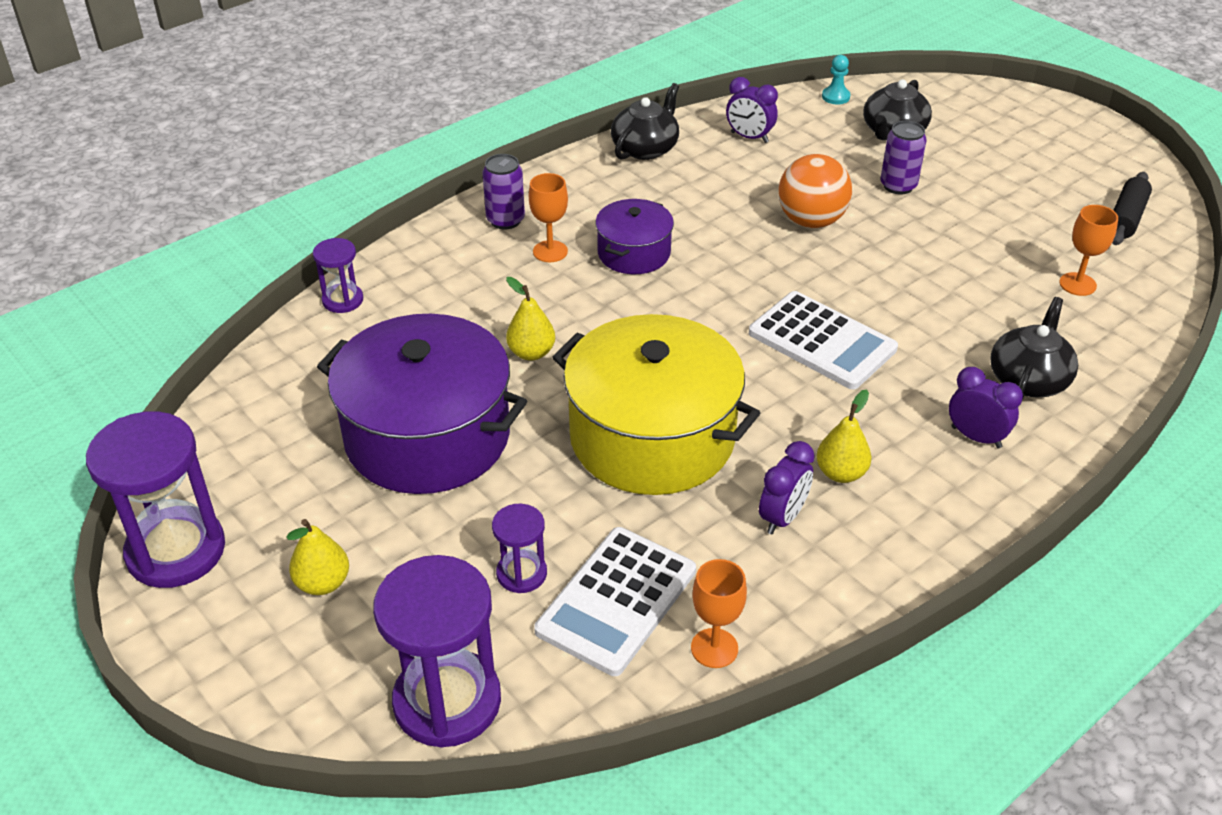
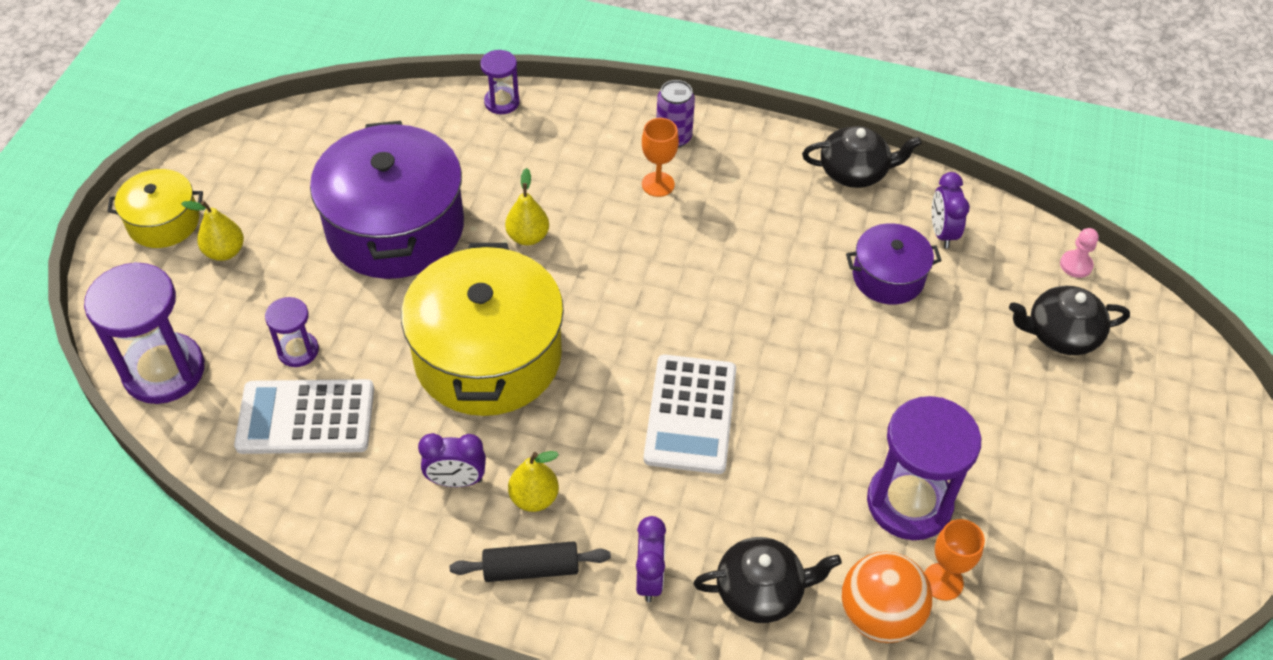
camera: 55 degrees right, 10 degrees up
purple hourglass [86,411,225,588] -> purple hourglass moved to [867,396,981,540]
purple pot [595,199,674,274] -> purple pot moved to [846,223,942,305]
orange goblet [691,559,747,668] -> none
orange ball [778,154,852,228] -> orange ball moved to [841,551,932,643]
turquoise pawn [822,55,851,104] -> pink pawn [1060,228,1099,278]
purple can [880,121,927,195] -> none
black rolling pin [1112,172,1152,245] -> black rolling pin moved to [450,541,611,582]
none -> yellow pot [107,169,203,248]

